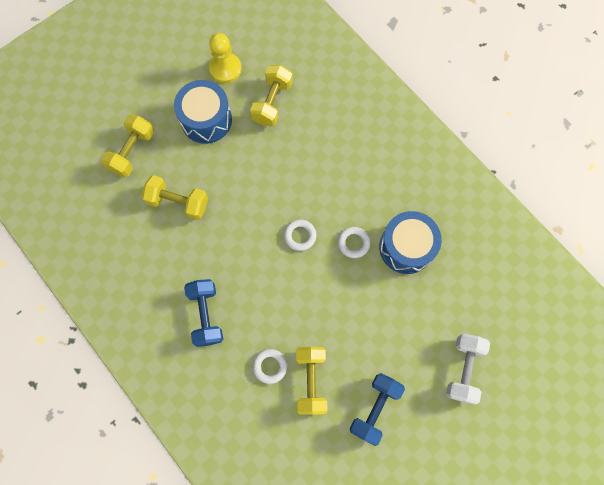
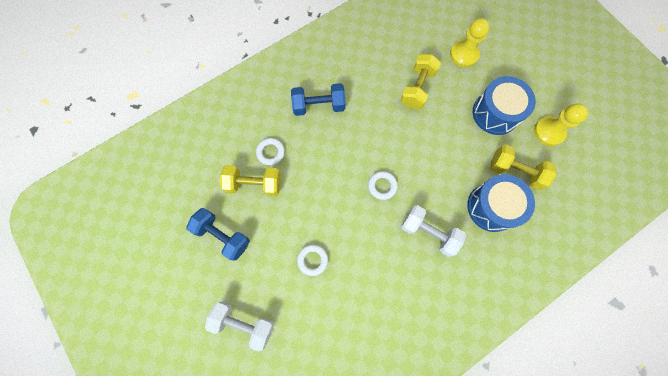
camera: 95 degrees right, 0 degrees up
yellow dumbbell [101,115,155,177] -> yellow pawn [450,18,490,67]
white ring [338,227,370,258] -> white ring moved to [297,244,328,276]
blue drum [379,211,442,274] -> blue drum moved to [467,174,535,232]
none -> white dumbbell [401,205,466,257]

